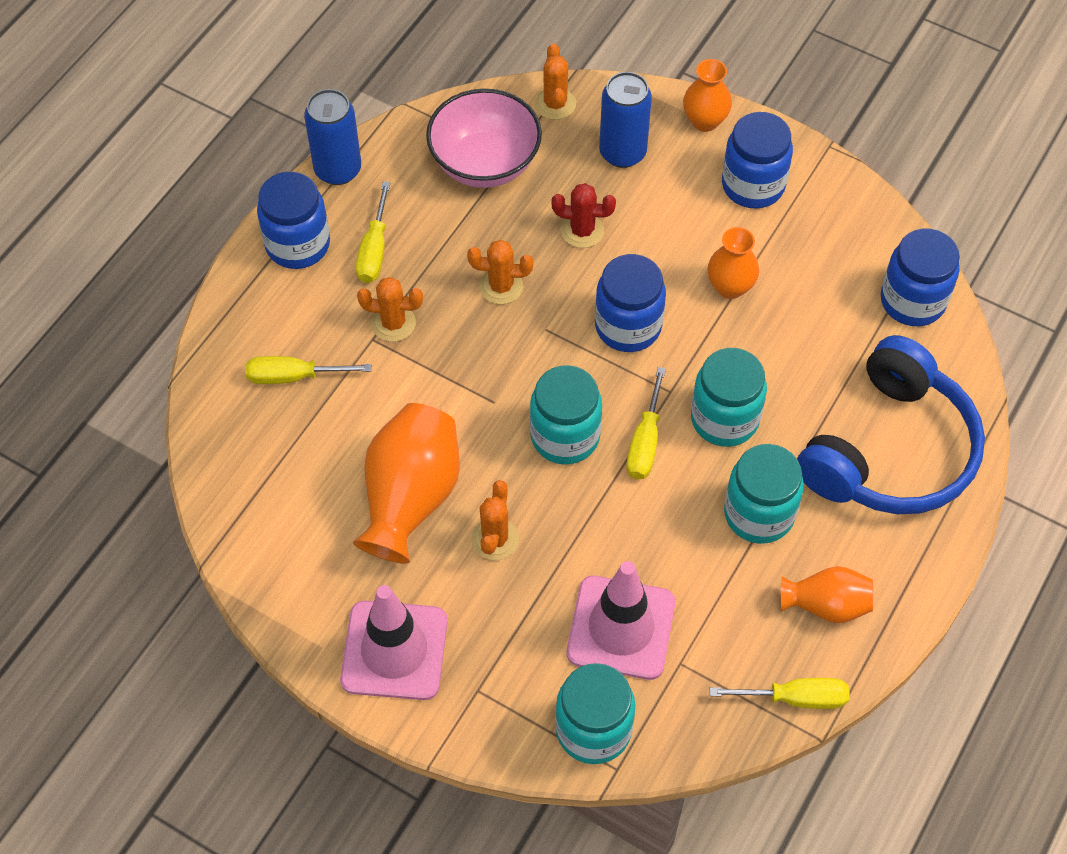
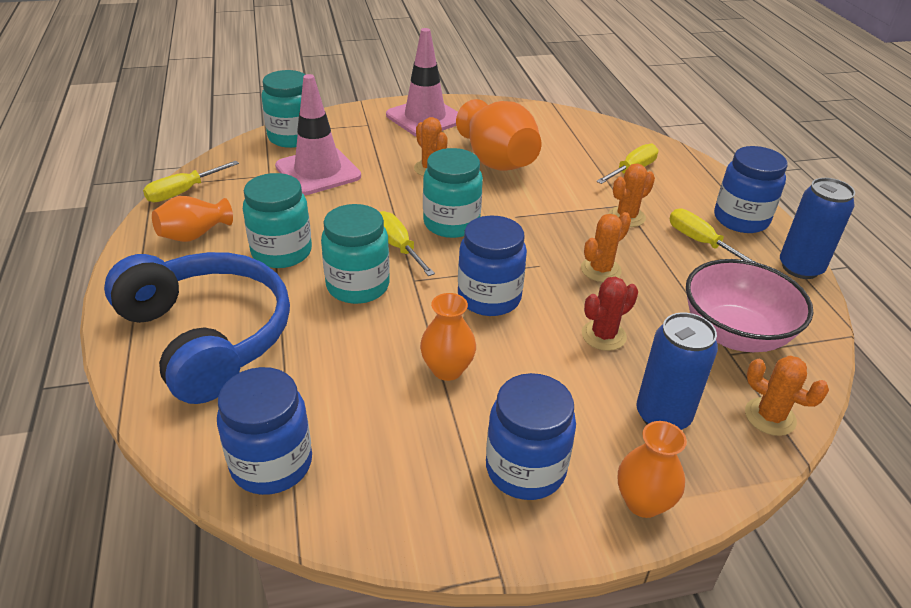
camera: 135 degrees right, 20 degrees down
blue headphones [797,335,985,514] -> blue headphones turned 150 degrees clockwise [104,252,290,404]

